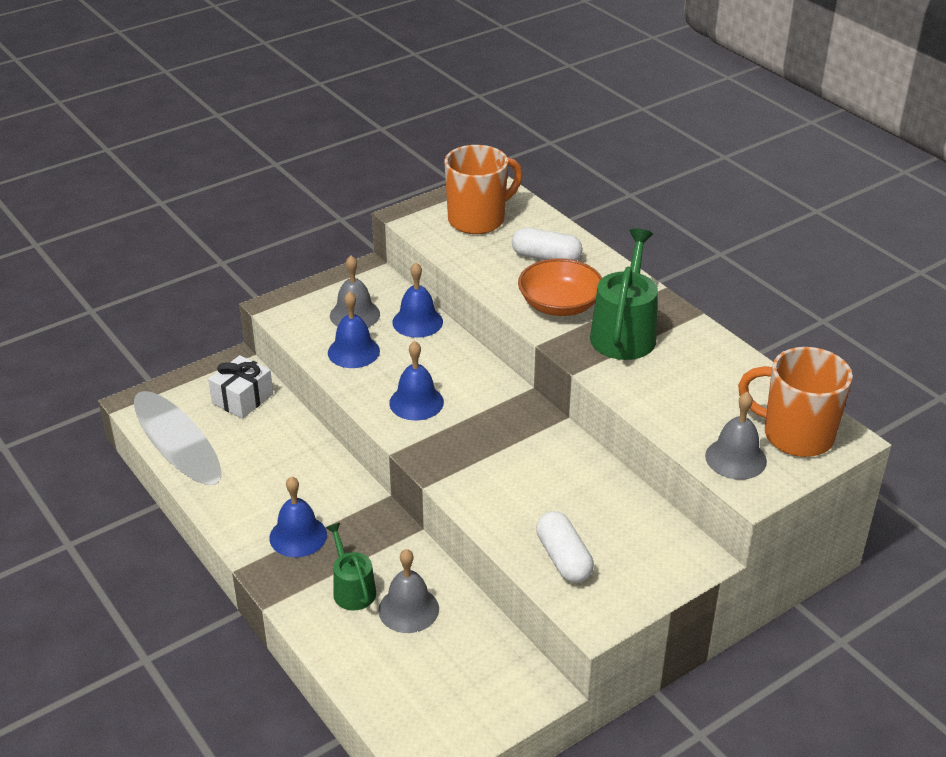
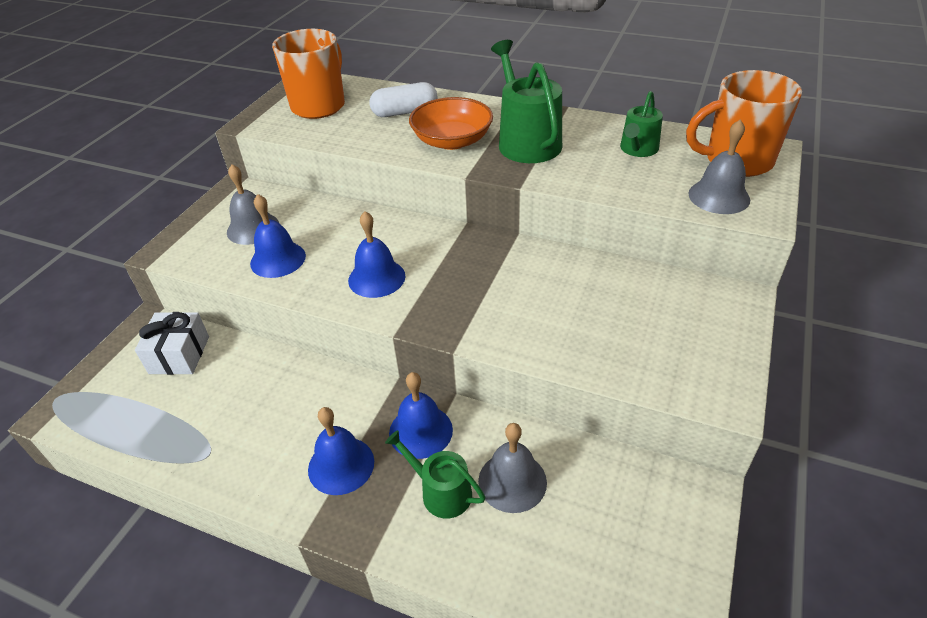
camera: 30 degrees left, 5 degrees up
blue bell [393,262,443,338] -> blue bell moved to [389,372,453,459]
white capsule [536,511,594,583] -> none
none -> green watering can [620,91,663,157]

